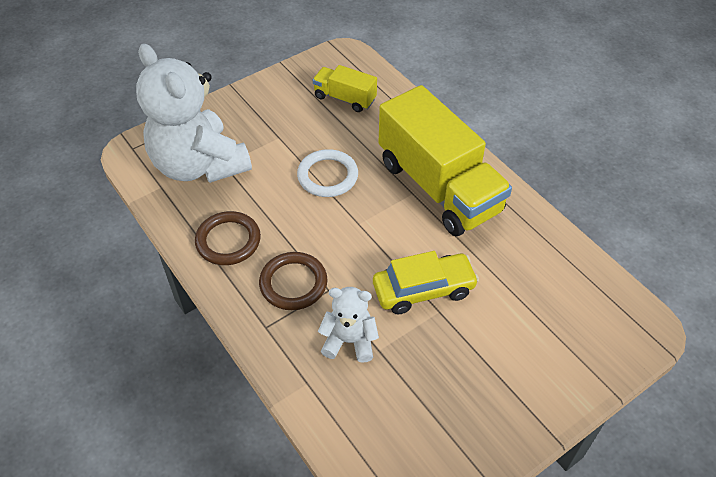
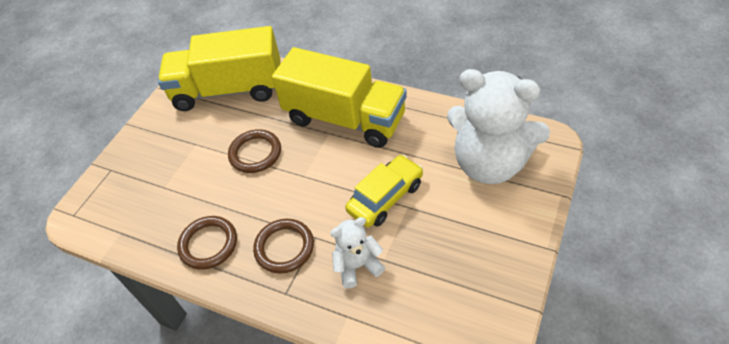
camera: 25 degrees left, 0 degrees up
white teddy bear [136,43,252,183] -> white teddy bear moved to [447,69,550,184]
white ring [297,149,358,197] -> brown ring [228,129,281,173]
yellow truck [313,65,377,112] -> yellow truck [158,26,281,111], size x2.10

